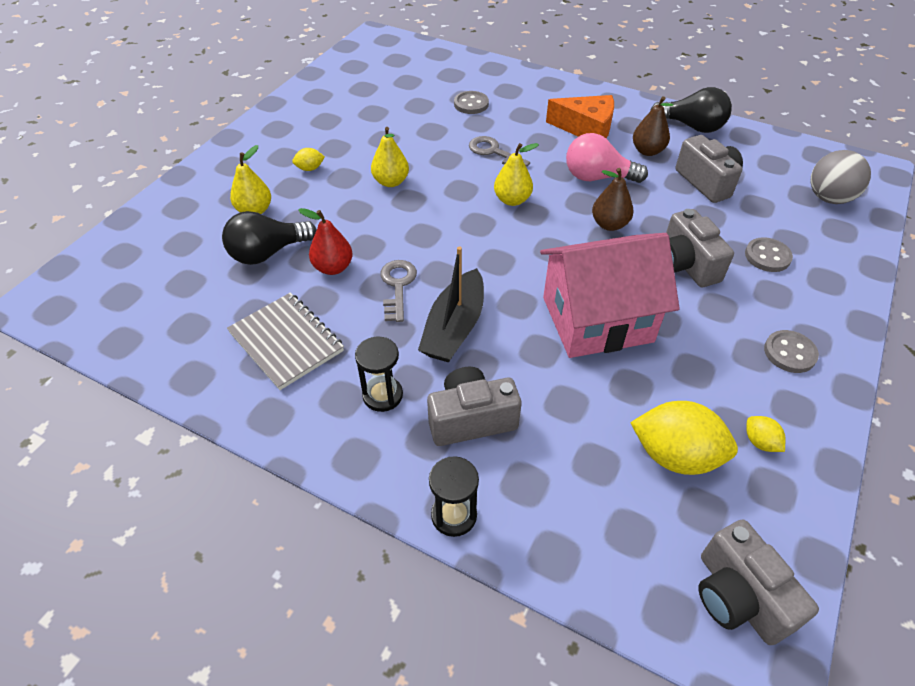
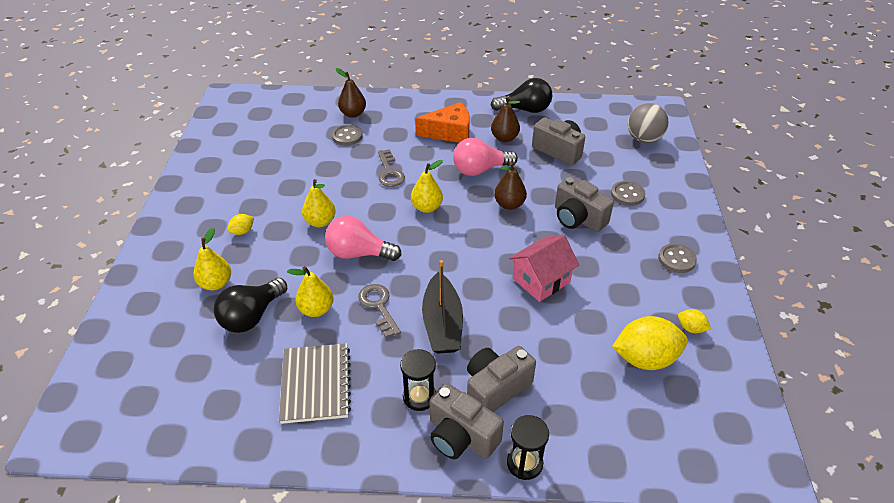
camera: 25 degrees left, 5 degrees down
grey notebook [227,293,344,390] -> grey notebook turned 60 degrees clockwise [279,343,351,424]
red pear [298,208,353,275] -> yellow pear [287,266,334,317]
grey key [469,136,530,167] -> grey key turned 120 degrees counterclockwise [378,149,405,187]
pink house [540,233,680,358] -> pink house [509,234,579,302], size x0.61
grey camera [698,519,819,645] -> grey camera moved to [429,383,504,459]
none -> pink light bulb [325,216,401,261]
none -> brown pear [336,68,366,118]

